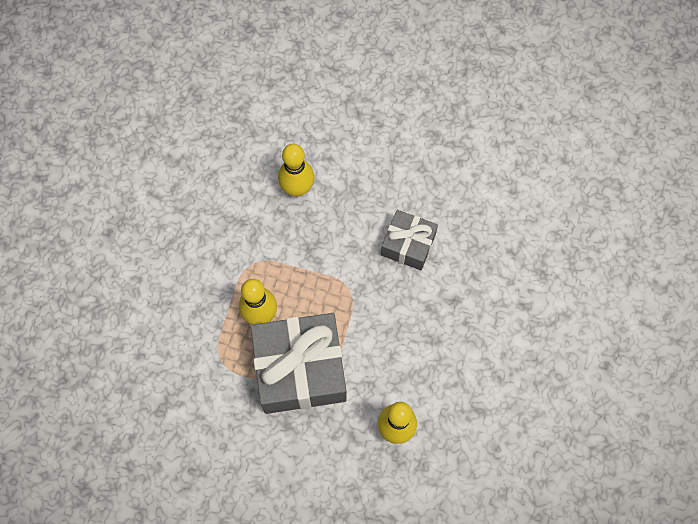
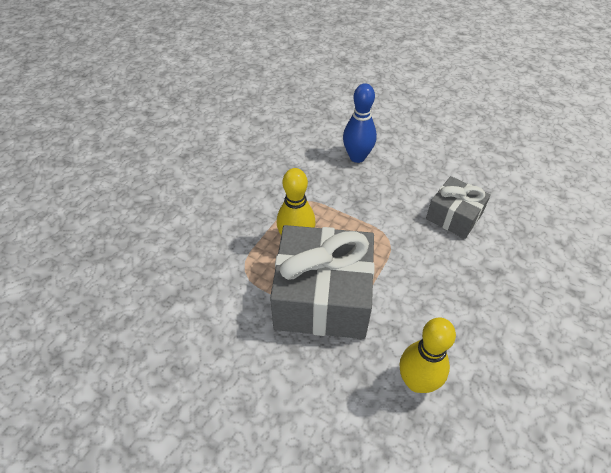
camera: 15 degrees right, 20 degrees down
yellow bowling pin [278,144,314,197] -> blue bowling pin [343,83,377,163]

